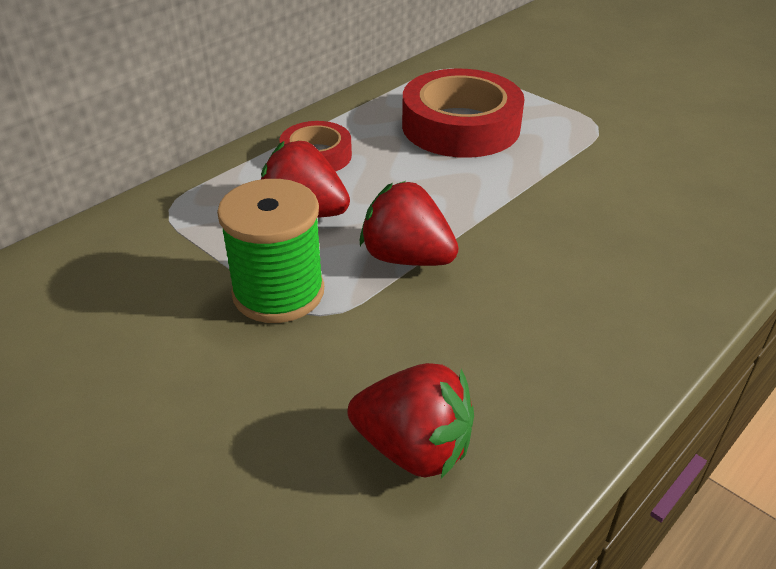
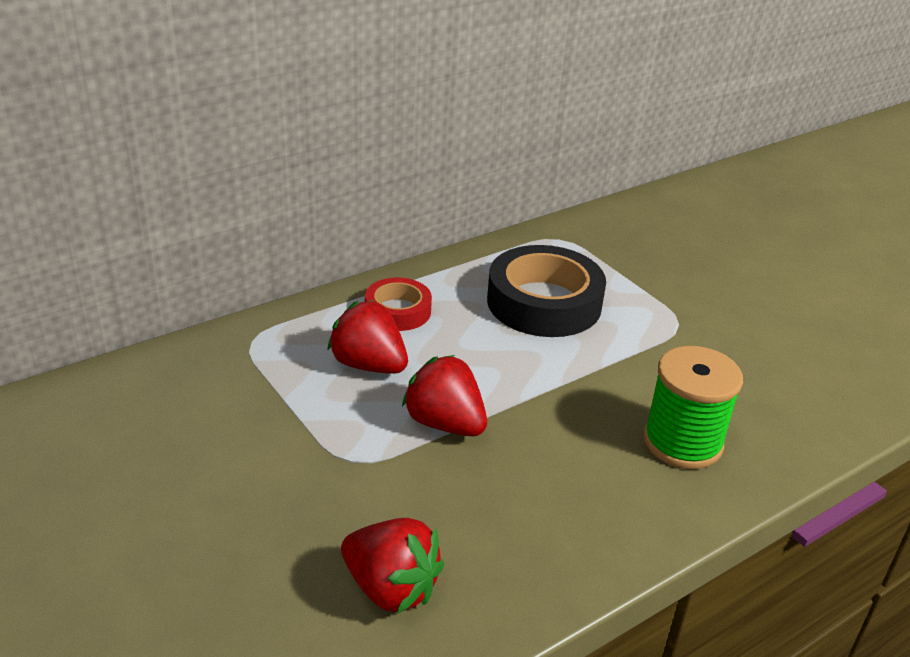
camera: 10 degrees right, 5 degrees down
green spool [217,179,324,323] -> green spool moved to [643,346,743,469]
red tape [402,69,525,158] -> black tape [487,245,606,337]

